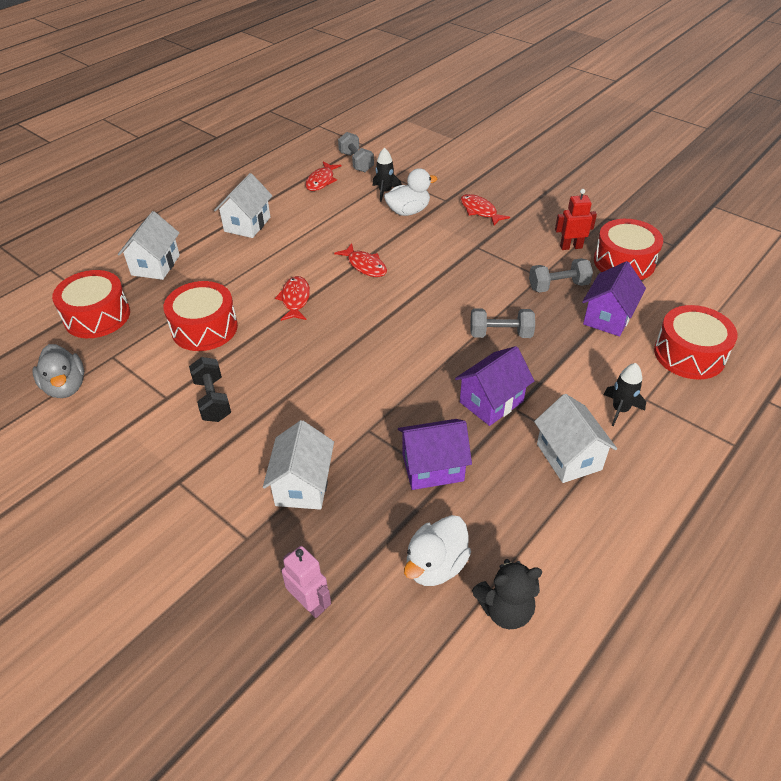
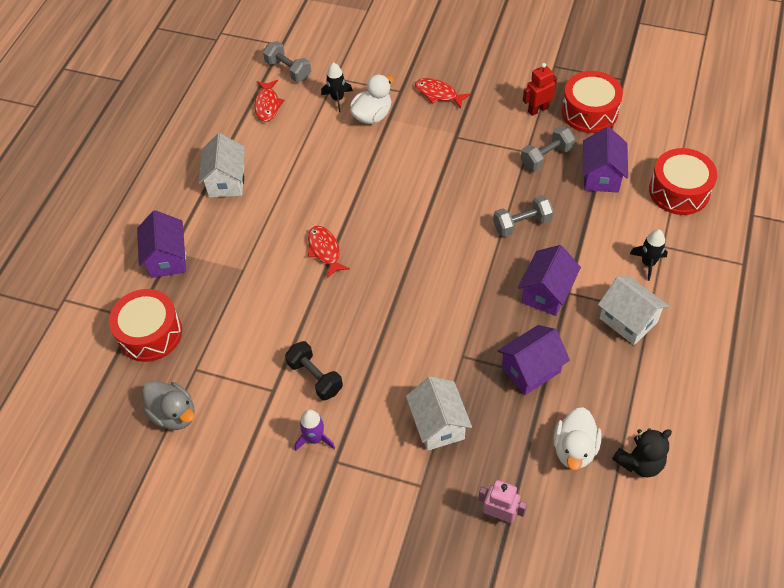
camera: 20 degrees left, 10 degrees up
white house [118,211,180,280] -> purple house [137,210,186,278]
red drum [163,281,238,351] -> none
red fish [334,243,387,277] -> none
none -> purple rocket [295,410,335,451]

